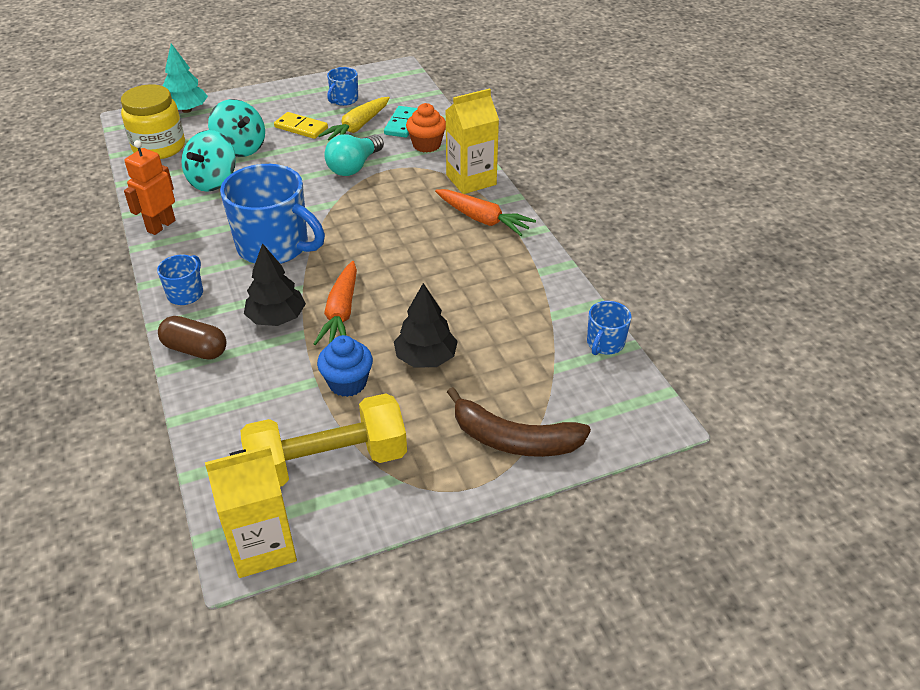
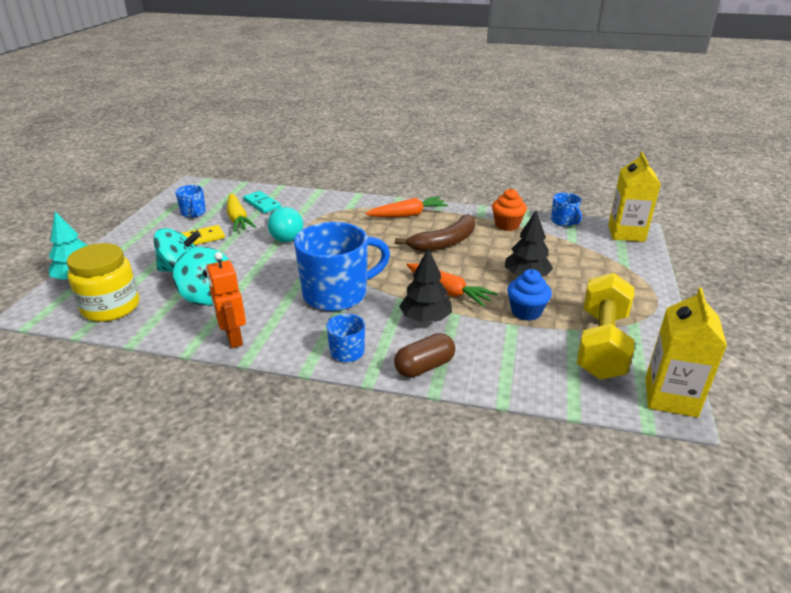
camera: 55 degrees left, 10 degrees down
orange cupcake [406,103,446,152] -> orange cupcake moved to [492,189,527,231]
yellow carton [445,88,499,194] -> yellow carton moved to [608,152,661,242]
brown banana [447,387,591,457] -> brown banana moved to [395,214,475,252]

